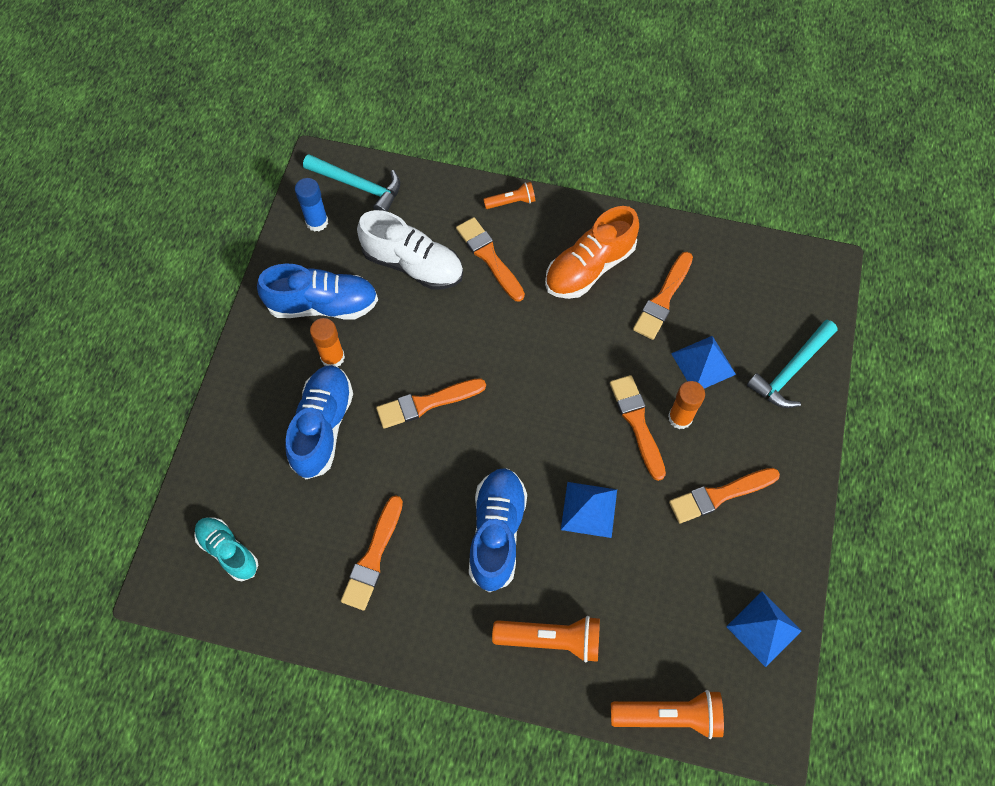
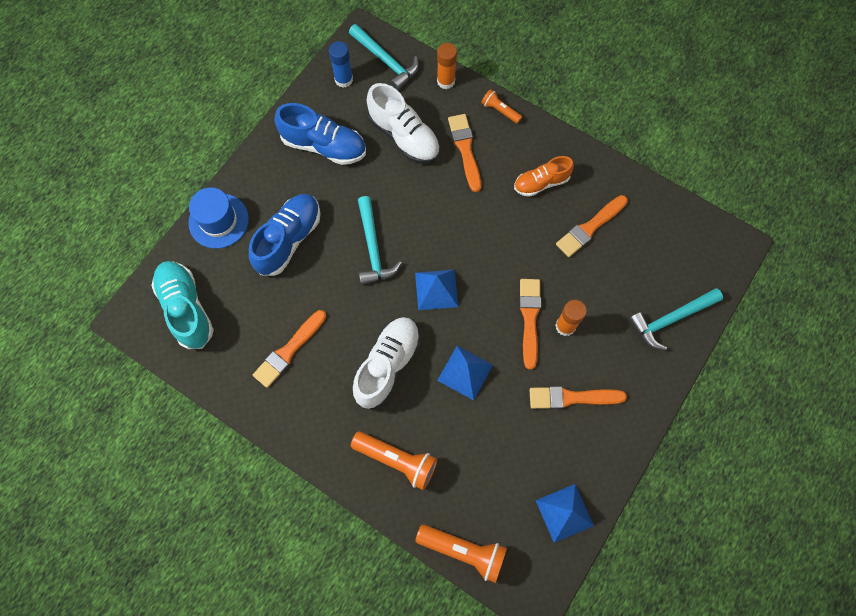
camera: 20 degrees right, 5 degrees up
turquoise shoe [194,518,258,581] -> turquoise shoe [151,261,214,349], size x1.54
orange glue stick [310,318,345,367] -> orange glue stick moved to [437,43,457,89]
orange brush [376,378,486,428] -> turquoise hammer [358,196,402,285]
blue shoe [469,468,527,592] -> white shoe [353,317,420,409]
orange flashlight [483,182,535,209] -> orange flashlight turned 150 degrees counterclockwise [481,89,522,124]
orange shoe [545,206,639,299] -> orange shoe [514,156,574,197], size x0.65
blue pyramid [671,336,736,389] -> blue pyramid moved to [415,270,458,310]
none -> blue hat [188,188,249,249]

